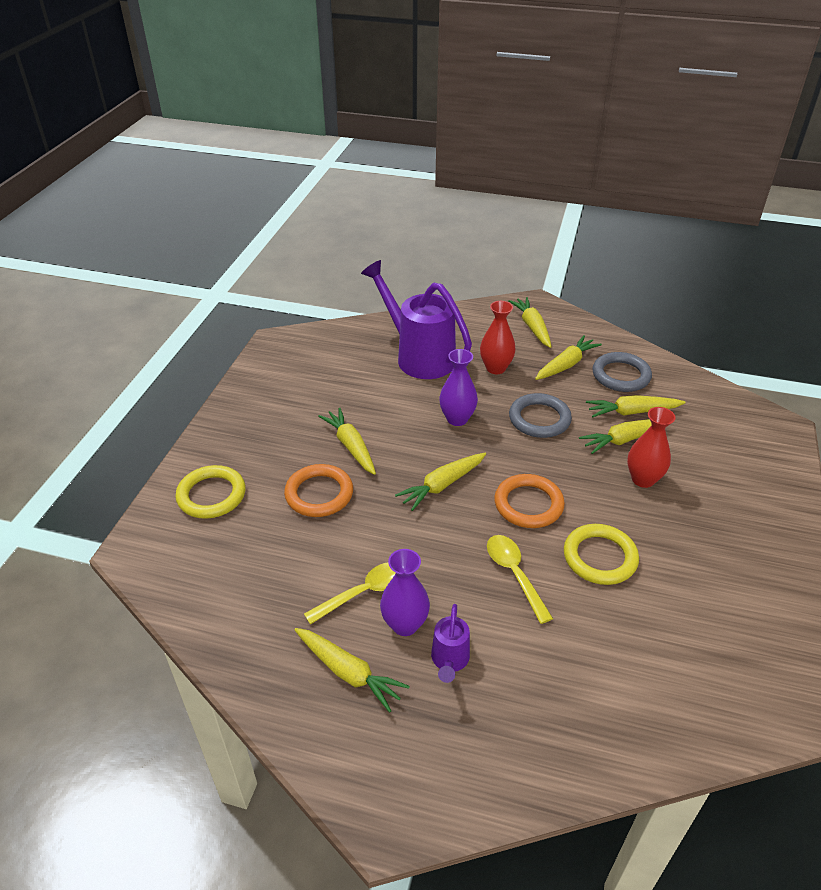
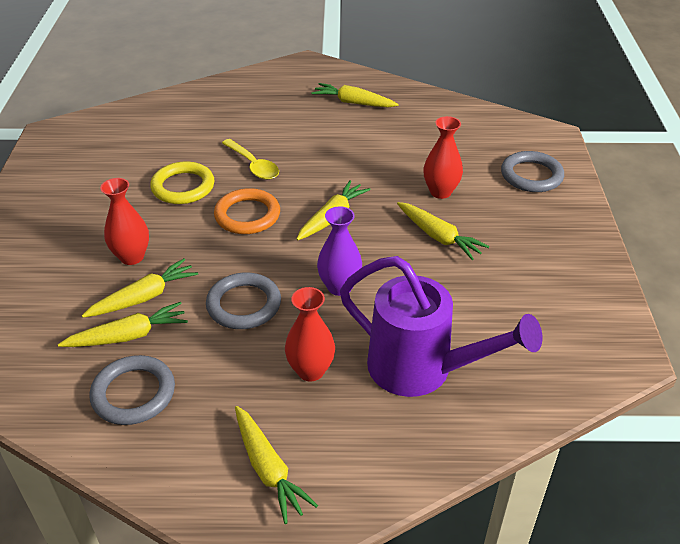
camera: 165 degrees right, 0 degrees up
yellow ring [175,465,246,519] -> grey ring [501,151,564,192]
orange ring [284,464,353,517] -> red vase [423,116,463,199]
yellow spoon [304,562,396,625] -> none
purple vase [380,549,430,636] -> none
purple watering can [431,604,470,683] -> none
yellow carrot [535,335,602,380] -> none

